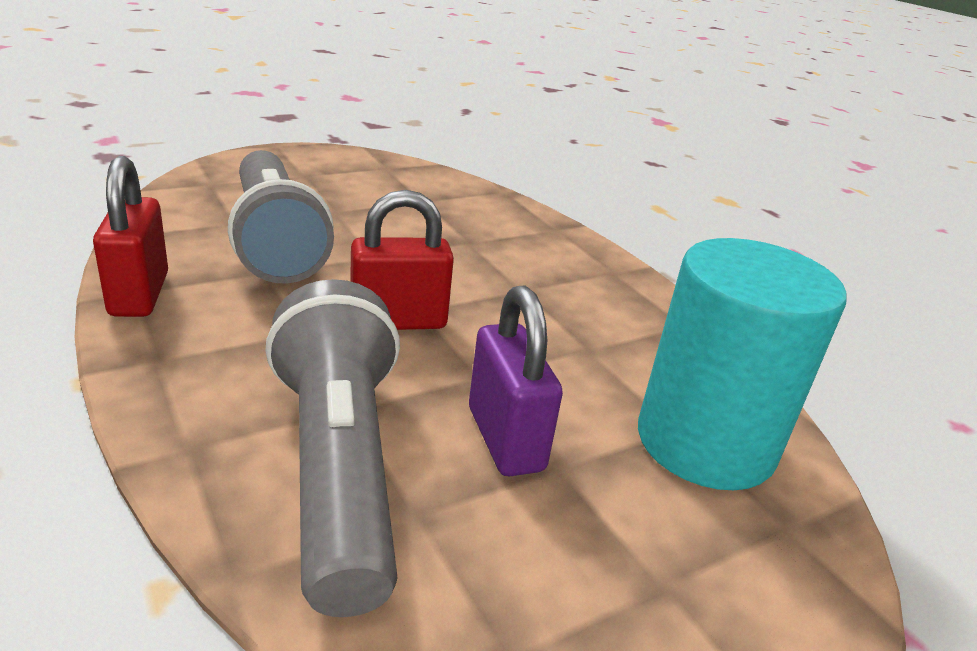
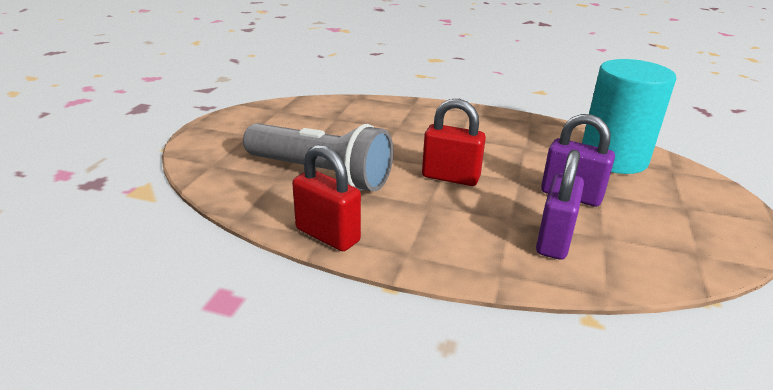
camera: 40 degrees left, 0 degrees up
grey flashlight [265,279,400,617] -> purple padlock [536,150,584,260]
red padlock [350,190,454,330] -> red padlock turned 75 degrees clockwise [422,99,486,186]

